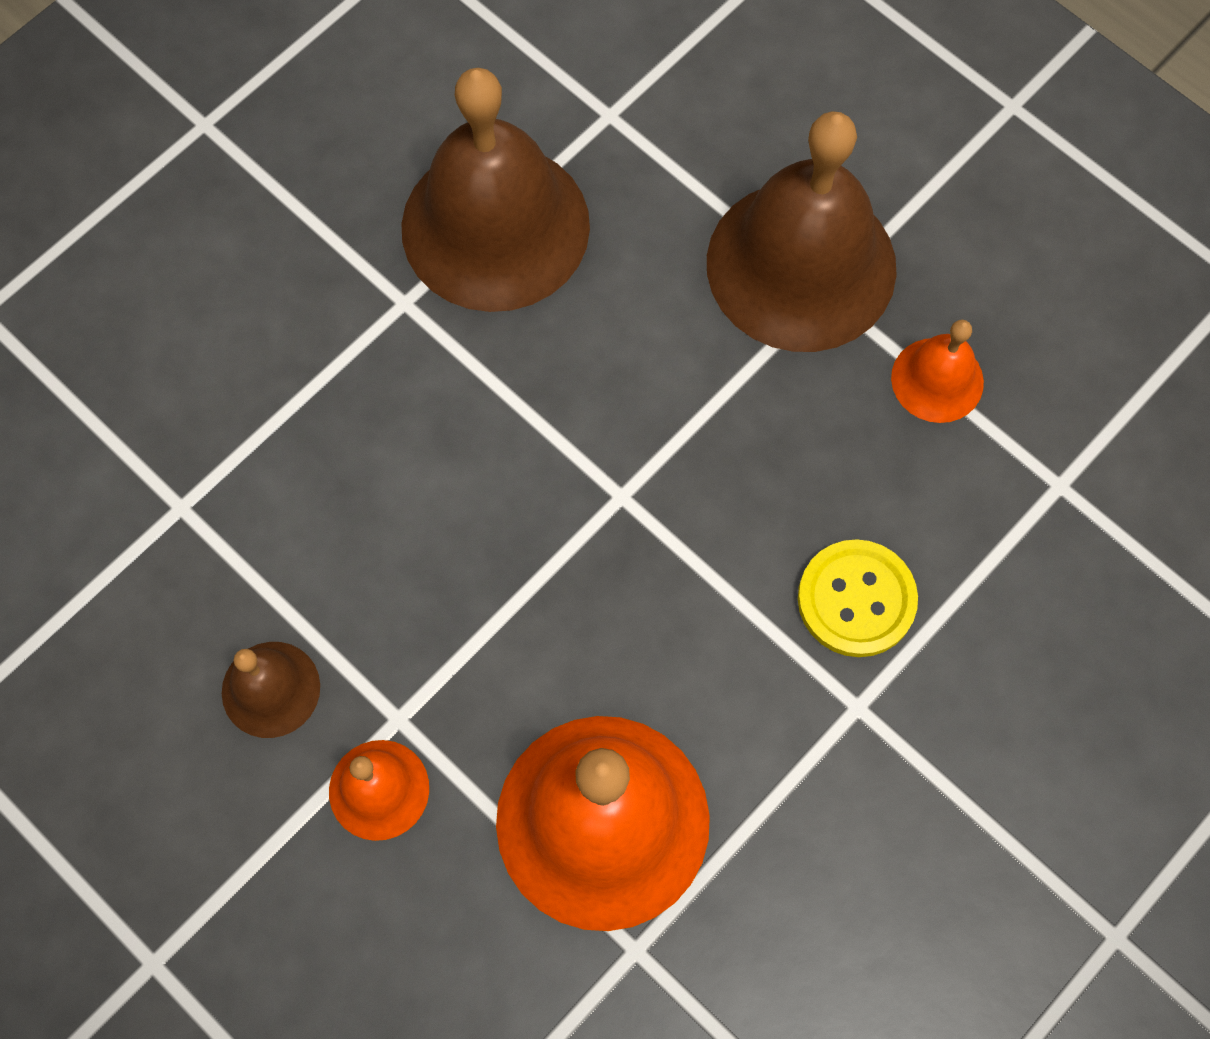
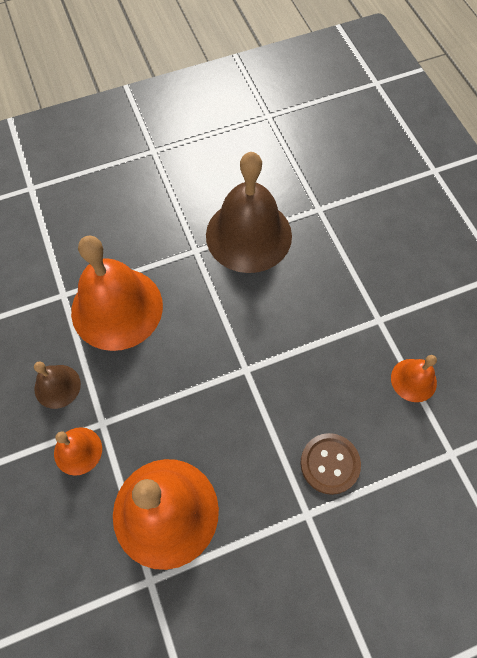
camera: 25 degrees right, 5 degrees down
brown bell [707,111,897,352] -> none
yellow button [798,539,918,657] -> brown button [301,433,361,495]
none -> orange bell [71,235,163,351]

